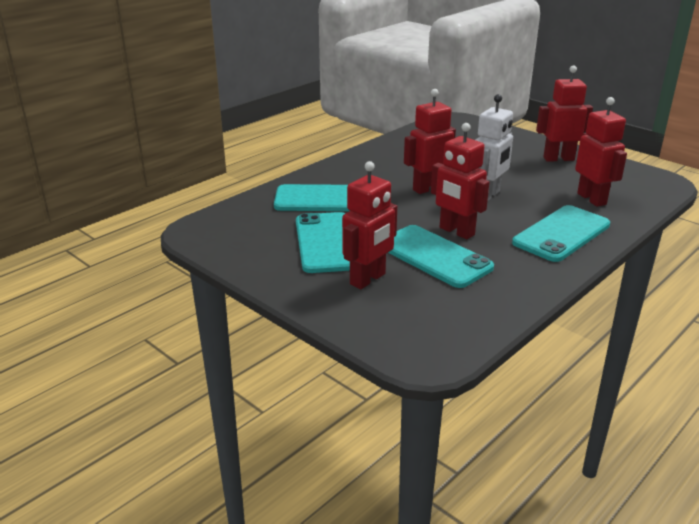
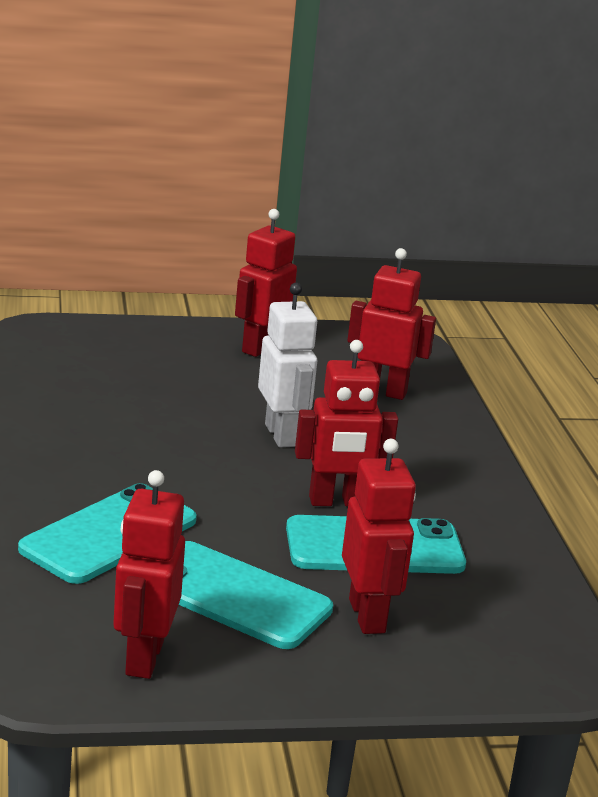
camera: 55 degrees left, 5 degrees down
red robot [404,89,456,194] -> red robot moved to [113,470,185,679]
turquoise phone [512,205,610,262] -> none

